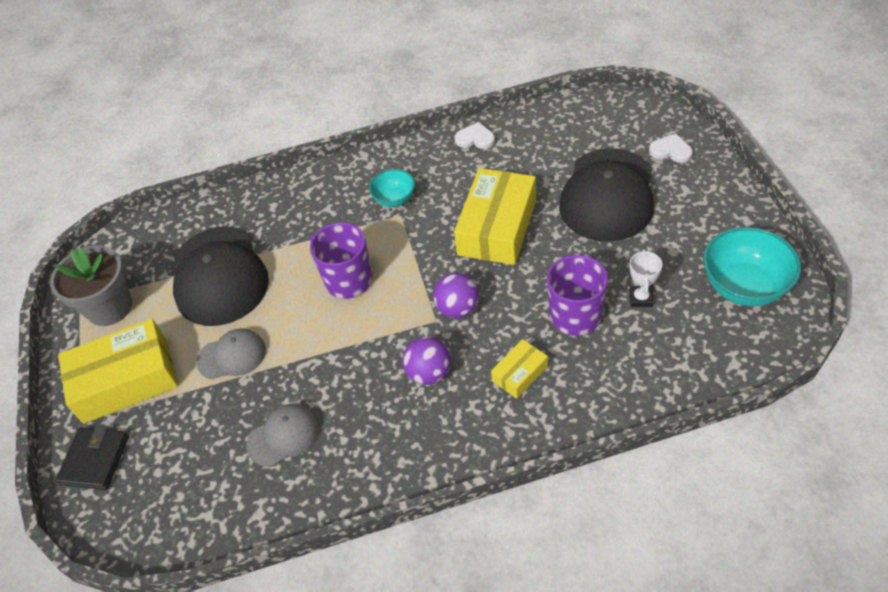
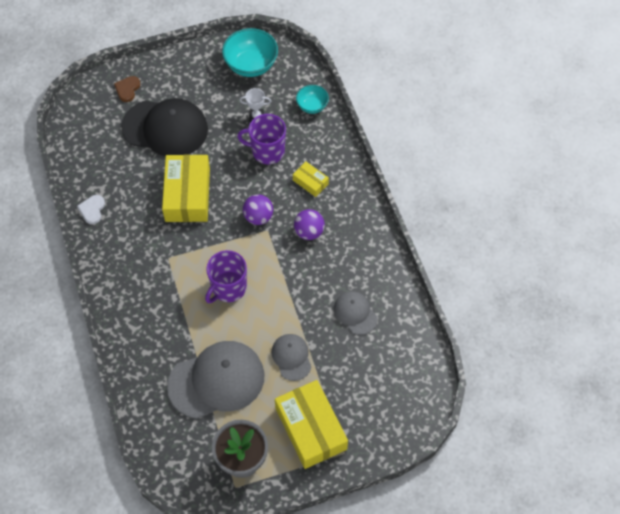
camera: 100 degrees left, 10 degrees up
black wallet [55,426,129,490] -> none
black cap [173,227,269,326] -> grey cap [167,341,265,419]
turquoise bowl [369,169,415,207] -> turquoise bowl moved to [296,85,329,114]
yellow box [454,168,536,265] -> yellow box turned 75 degrees clockwise [162,155,210,222]
white heart [649,134,693,163] -> brown heart [114,76,140,102]

